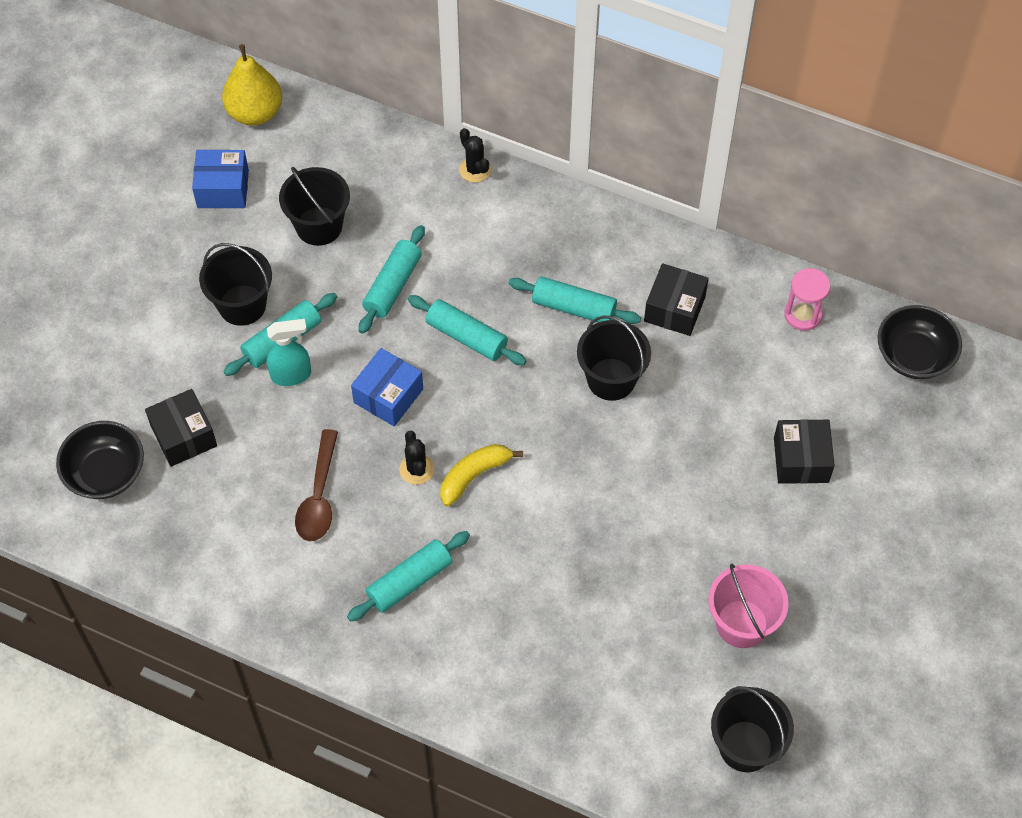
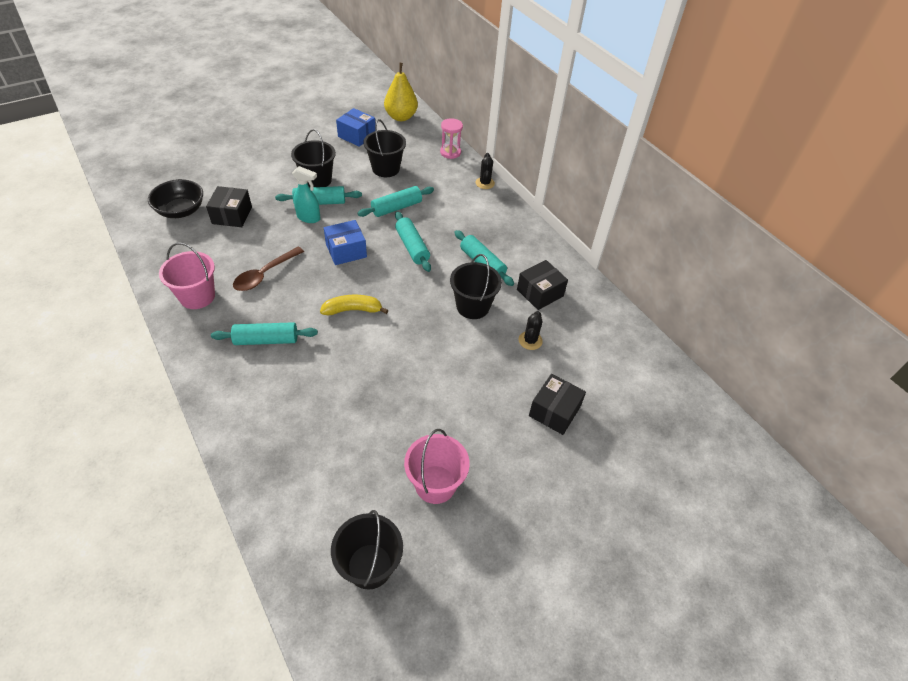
camera: 30 degrees right, 10 degrees down
black cactus [399,431,434,485] -> black cactus moved to [519,311,543,350]
pink hourglass [784,268,830,331] -> pink hourglass moved to [440,118,463,159]
black bowl [878,305,962,379] -> none
none -> pink bucket [159,243,215,309]

